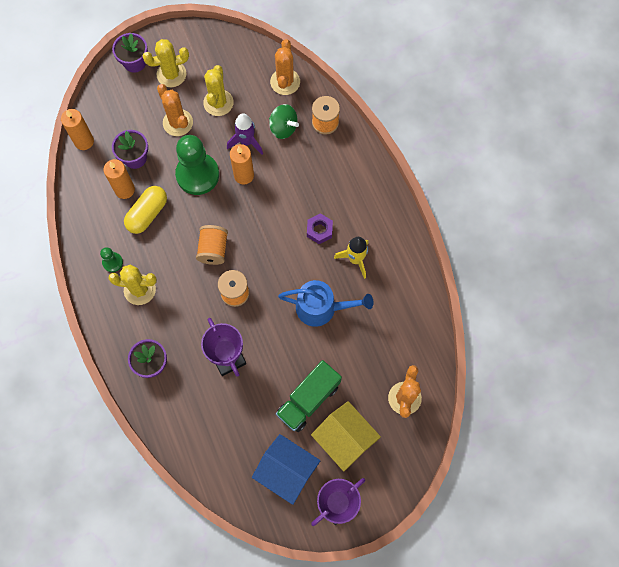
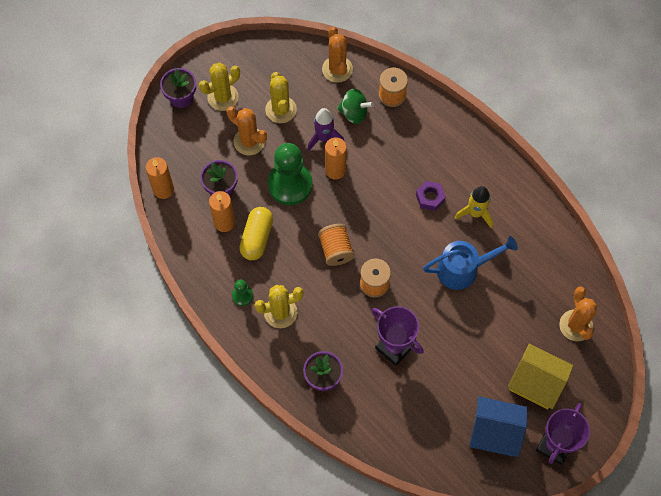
camera: 20 degrees left, 5 degrees down
green truck [276,360,342,432] -> none

